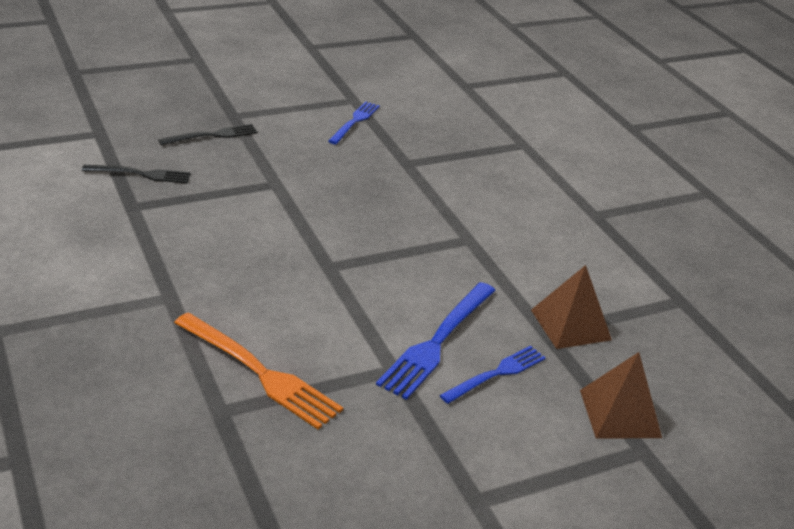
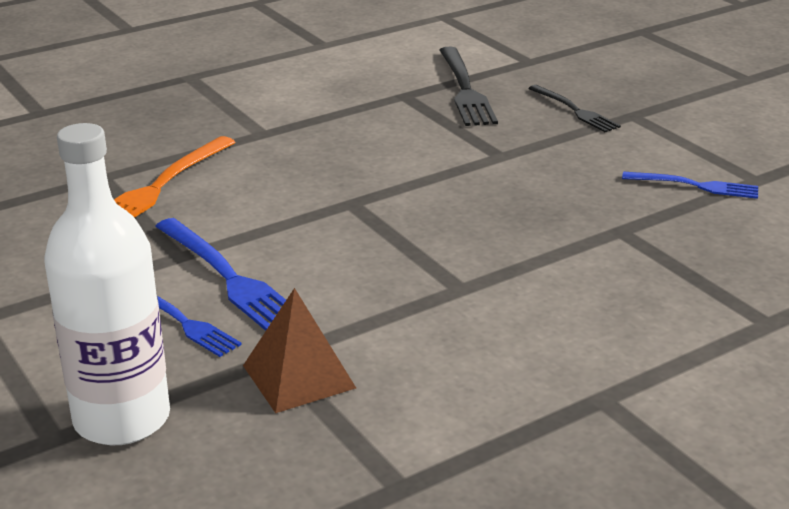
camera: 85 degrees right, 5 degrees down
black fork [82,165,191,183] -> black fork [439,47,498,126], size x1.58
blue fork [376,282,496,400] -> blue fork turned 150 degrees counterclockwise [155,218,286,331]
brown pyramid [580,352,662,439] -> white bottle [44,123,170,445]

